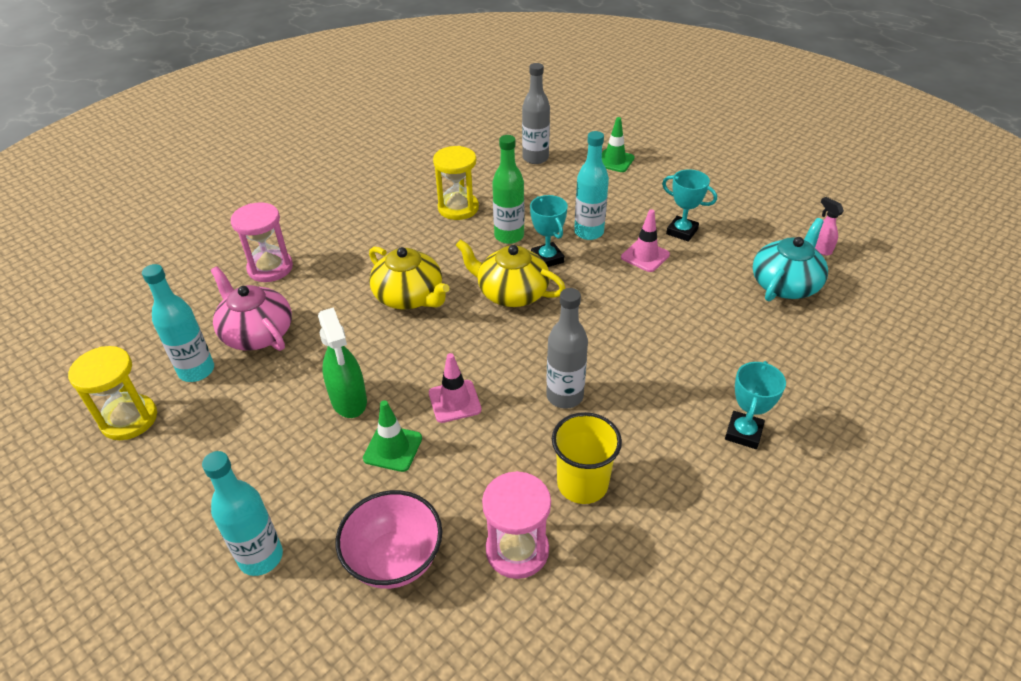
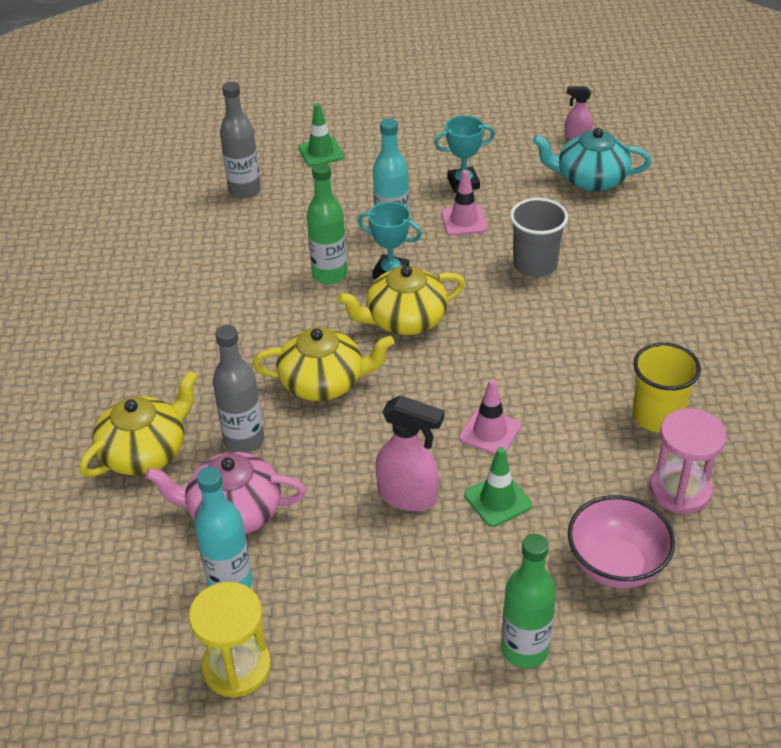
camera: 45 degrees left, 0 degrees up
turquoise bottle [202,451,283,576] -> green bottle [501,534,556,668]
pink hourglass [231,202,293,282] -> yellow teapot [79,371,198,477]
green spray bottle [318,307,367,418] -> pink spray bottle [375,395,445,511]
yellow hourglass [433,146,479,220] -> none
grey bottle [546,288,588,409] -> grey bottle moved to [213,325,264,453]
turquoise trophy [725,361,786,449] -> none
turquoise teapot [753,218,828,301] -> turquoise teapot turned 75 degrees counterclockwise [533,128,652,192]
none -> grey cup [510,198,568,277]

